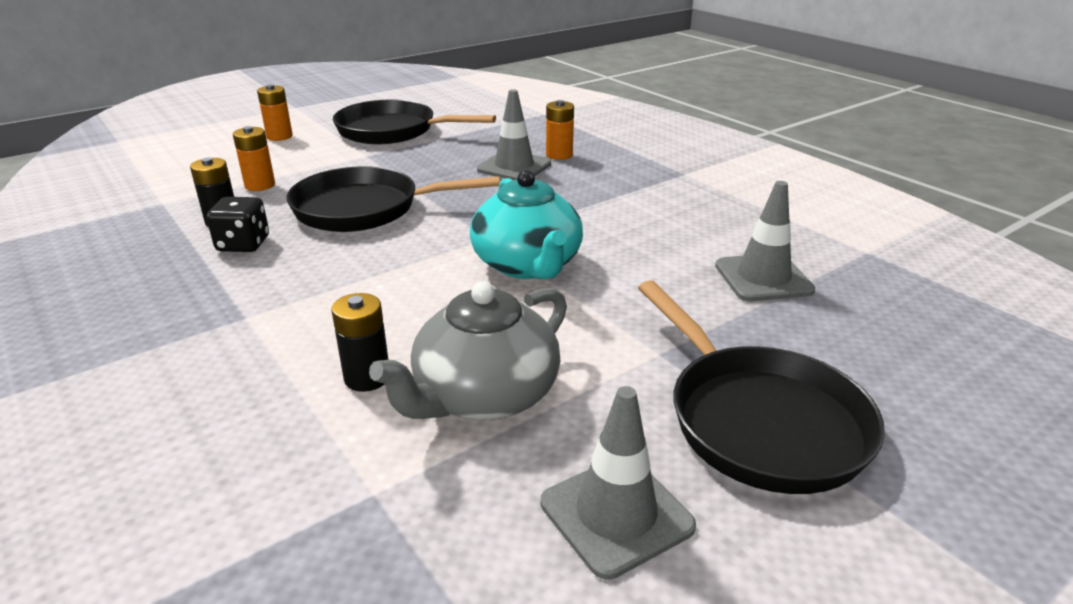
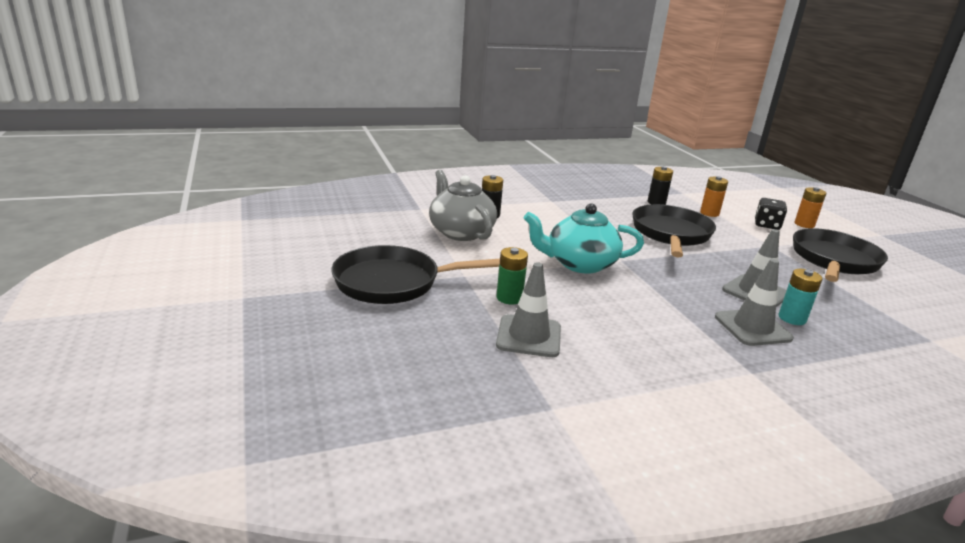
camera: 105 degrees right, 5 degrees down
black dice [206,197,269,252] -> black dice moved to [755,198,787,230]
grey traffic cone [541,386,696,579] -> grey traffic cone moved to [715,259,794,346]
orange battery [546,100,574,160] -> turquoise battery [778,269,823,325]
none -> green battery [496,247,528,305]

